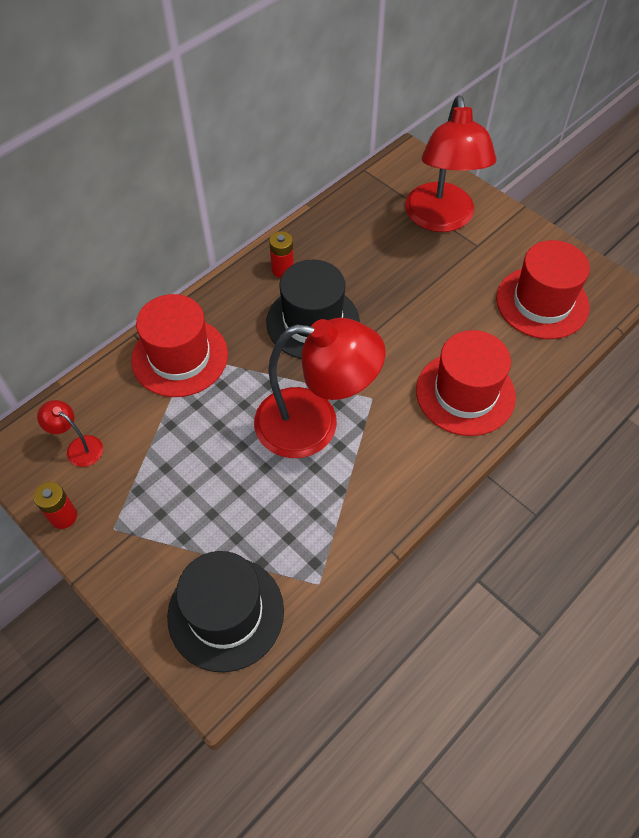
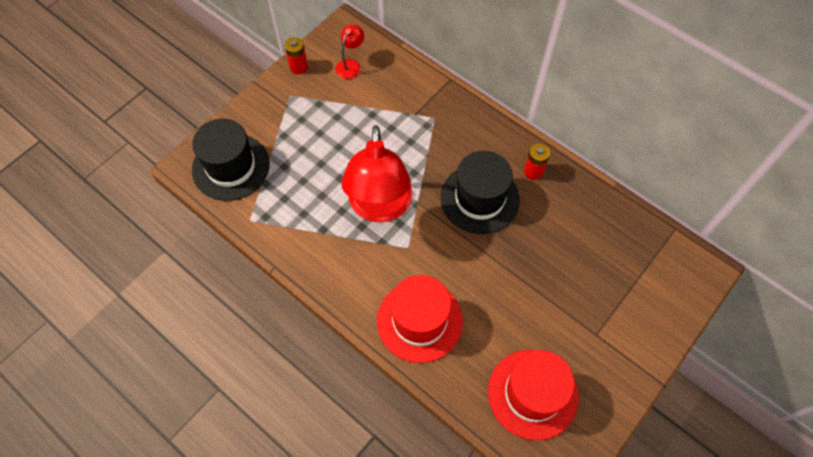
camera: 85 degrees right, 5 degrees up
red hat [131,294,228,397] -> none
red lamp [405,95,497,232] -> none

